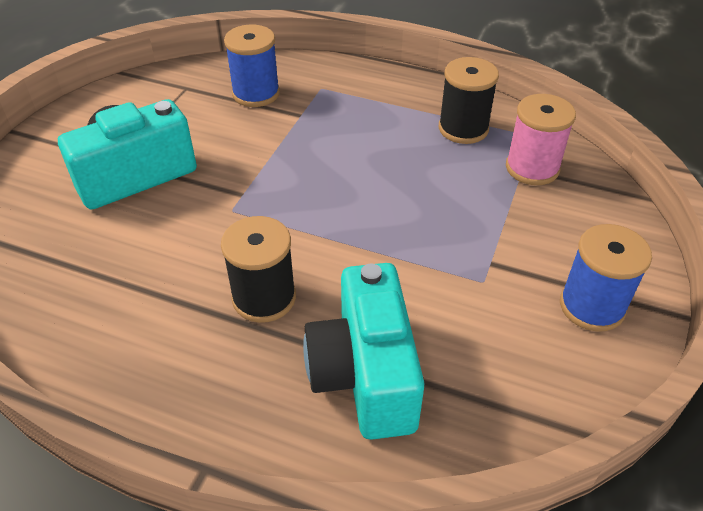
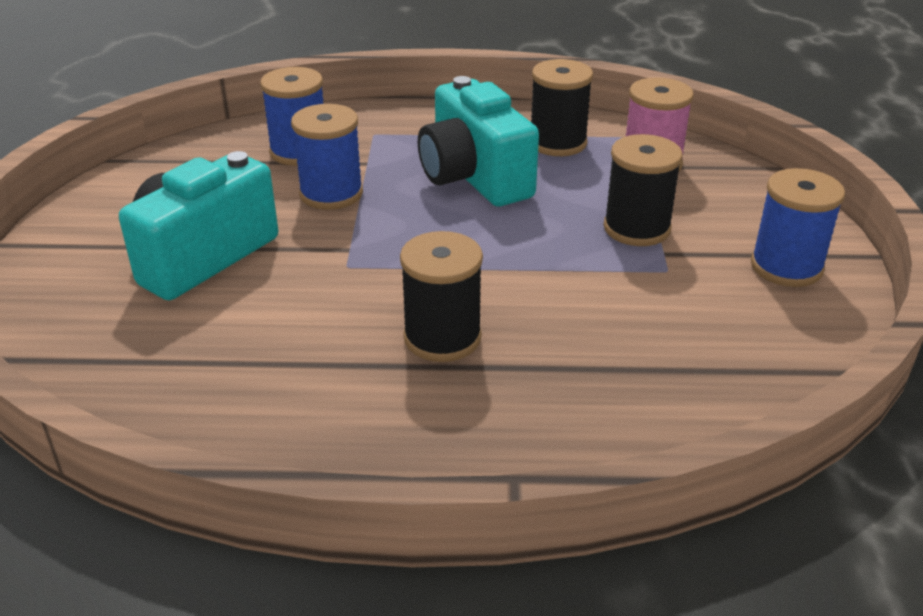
camera: 20 degrees left, 10 degrees down
turquoise camera [303,263,425,440] -> turquoise camera moved to [418,76,539,207]
none -> blue spool [291,104,363,210]
none -> black spool [604,134,683,246]

